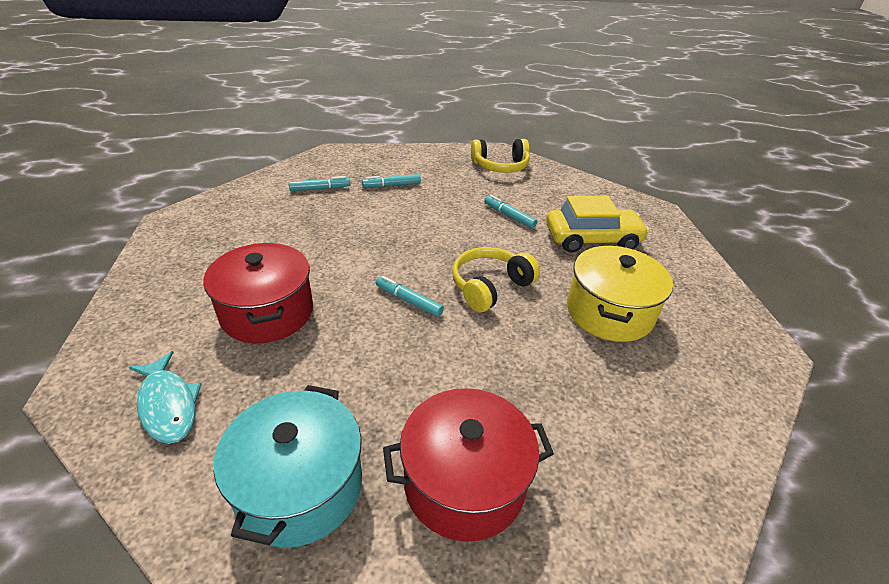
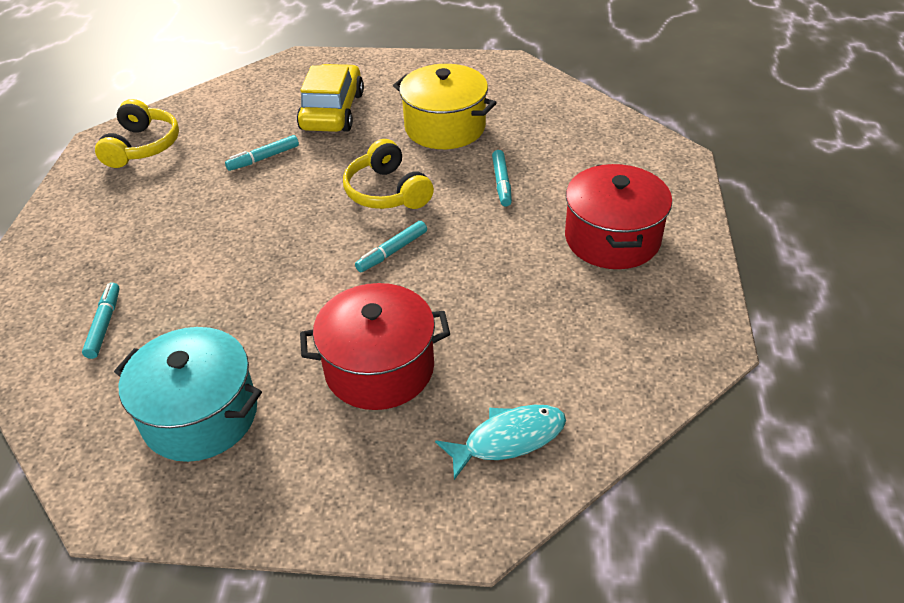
camera: 75 degrees left, 5 degrees up
turquoise pot [214,385,362,548] -> turquoise pot moved to [114,327,262,462]
turquoise marker [362,174,421,188] -> turquoise marker moved to [492,150,512,206]

